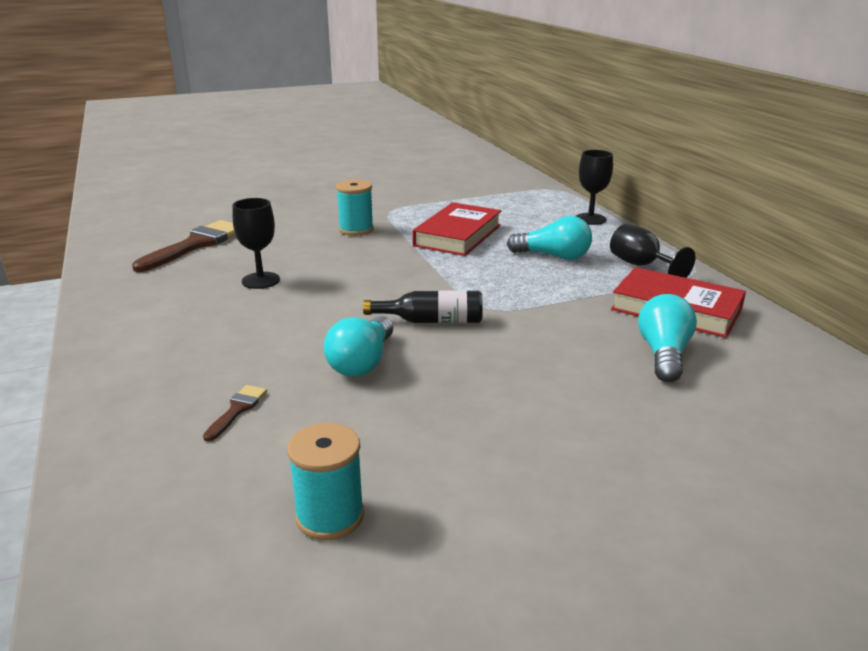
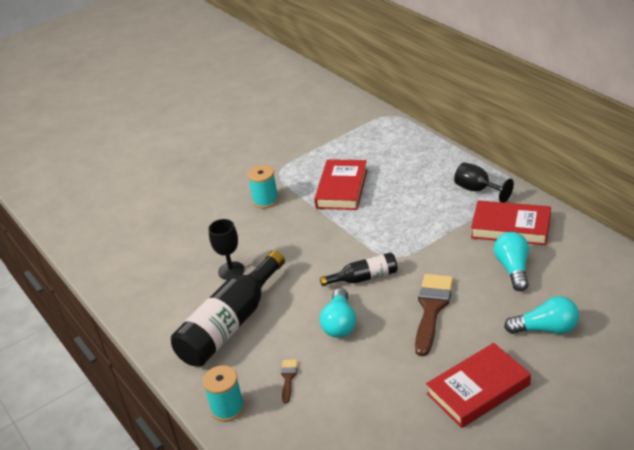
camera: 10 degrees left, 10 degrees up
brown brush [132,220,235,272] -> brown brush moved to [415,274,453,356]
turquoise spool [287,423,364,540] -> turquoise spool moved to [203,366,244,422]
turquoise light bulb [507,216,592,260] -> turquoise light bulb moved to [504,296,579,334]
black goblet [576,150,613,225] -> none
none -> black bottle [171,250,285,367]
none -> red book [426,343,531,428]

